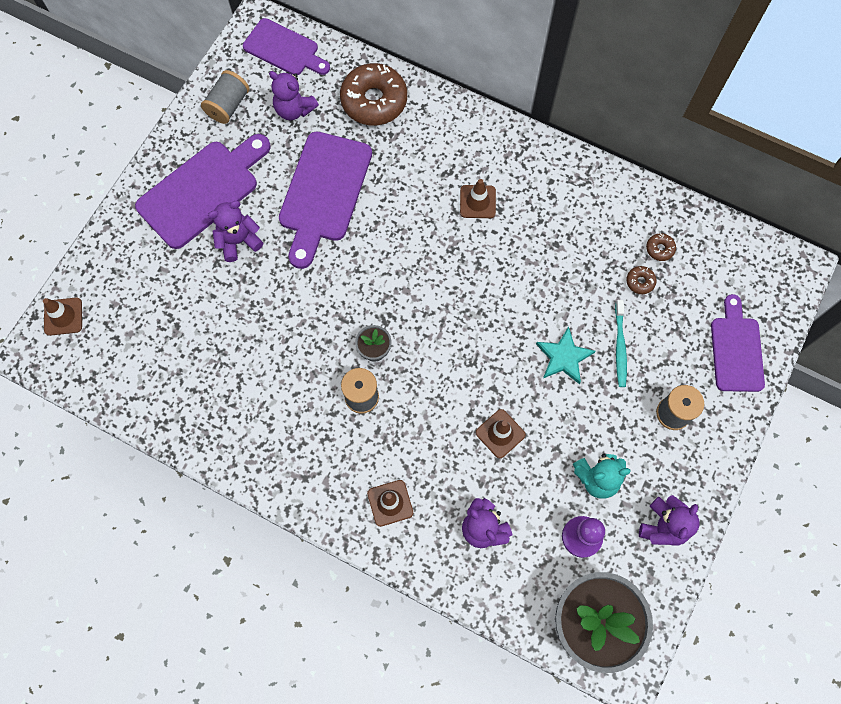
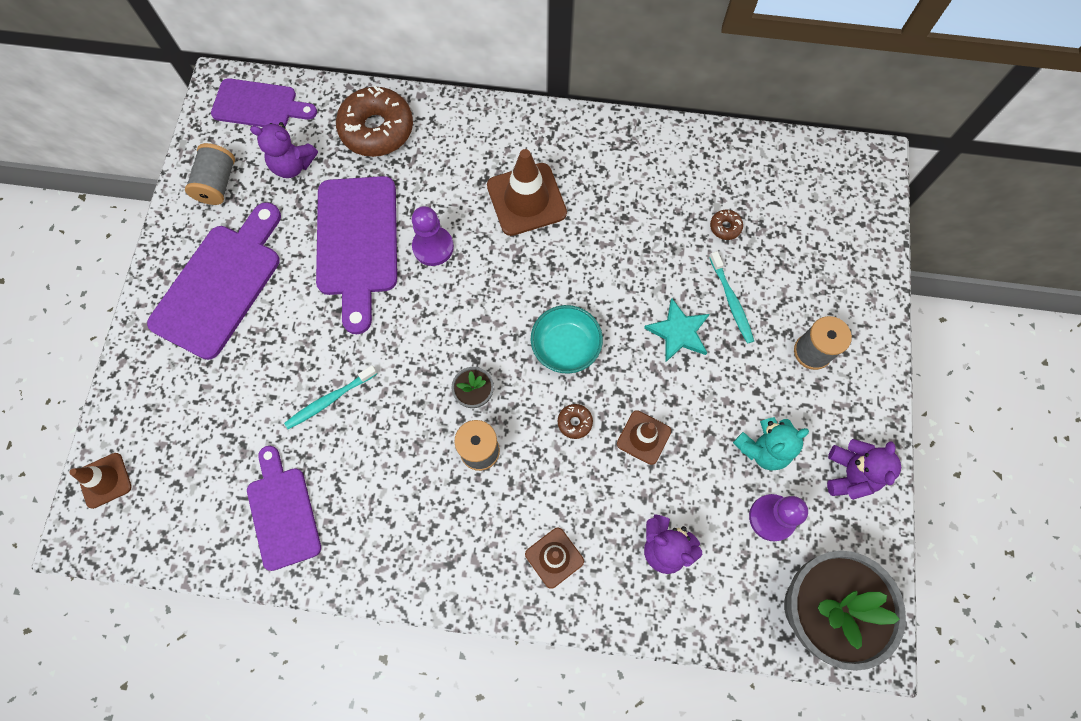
camera: 20 degrees left, 0 degrees up
purple teddy bear [208,201,263,262] -> none
brown traffic cone [460,179,496,218] -> brown traffic cone [487,149,567,236], size x1.70
brown donut [646,233,676,261] -> brown donut moved to [558,404,593,439]
purple cutting board [711,294,765,392] -> purple cutting board moved to [247,446,321,571]
none -> turquoise toothbrush [284,365,377,429]
none -> purple pawn [412,206,454,266]
none -> turquoise bowl [531,305,603,374]

